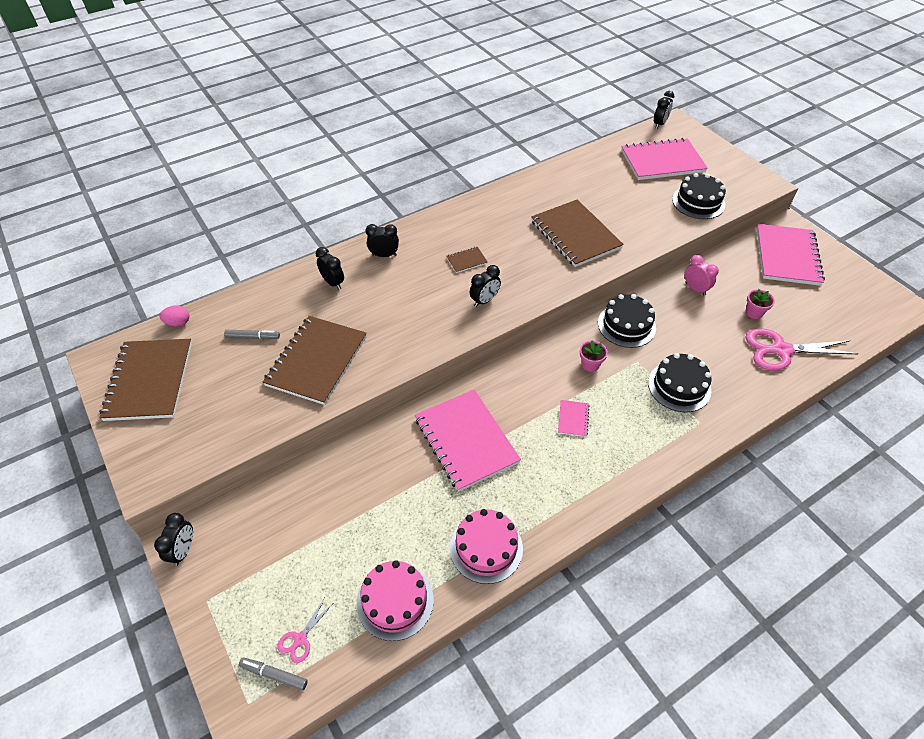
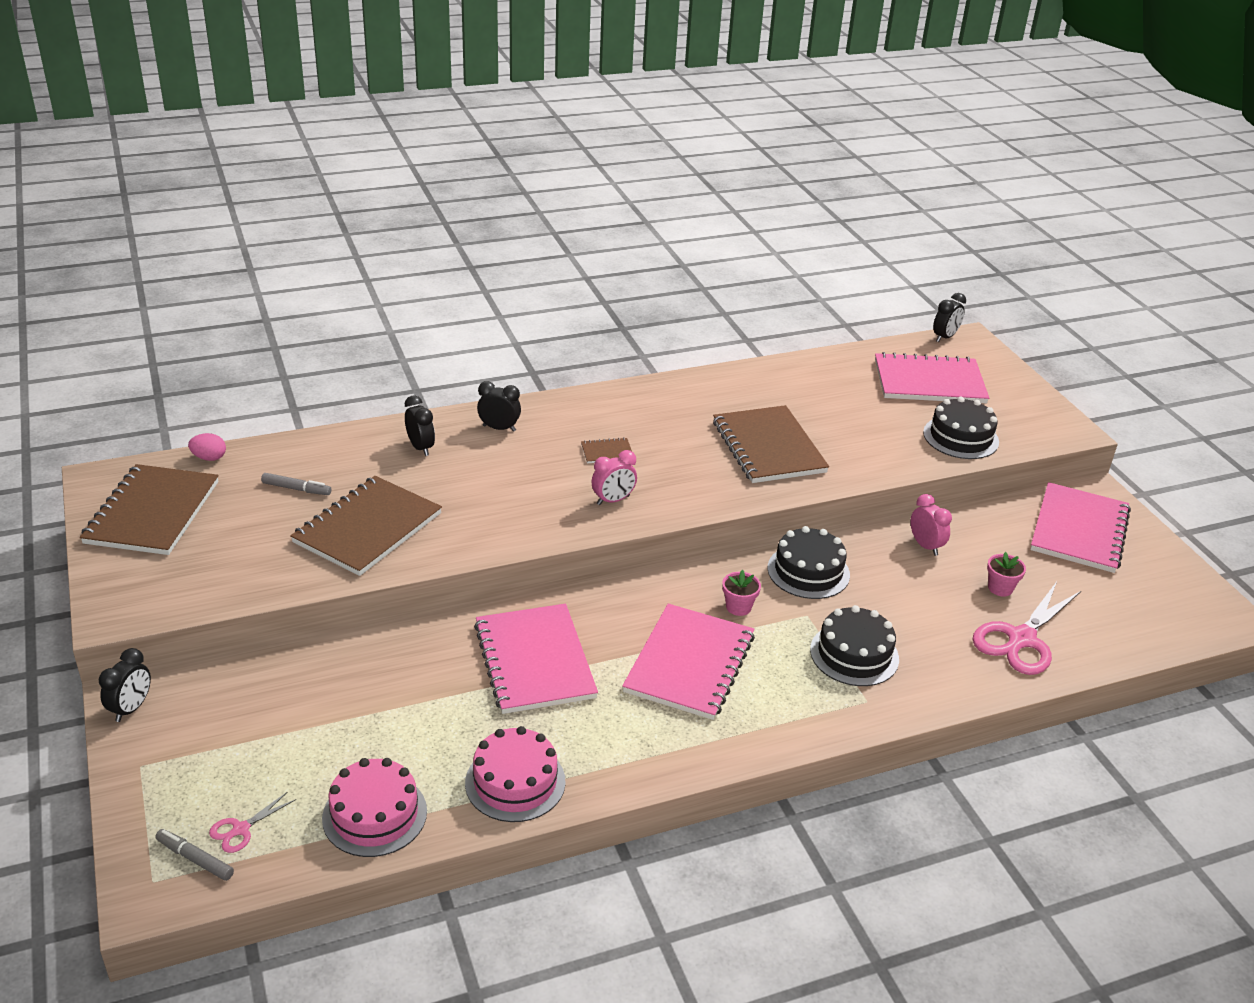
camera: 10 degrees right, 15 degrees down
black clock [470,265,501,307] -> pink clock [591,450,637,505]
pink notebook [558,400,590,437] -> pink notebook [622,604,755,720], size x2.38
pink scissors [746,328,858,371] -> pink scissors turned 60 degrees counterclockwise [973,582,1081,675]

